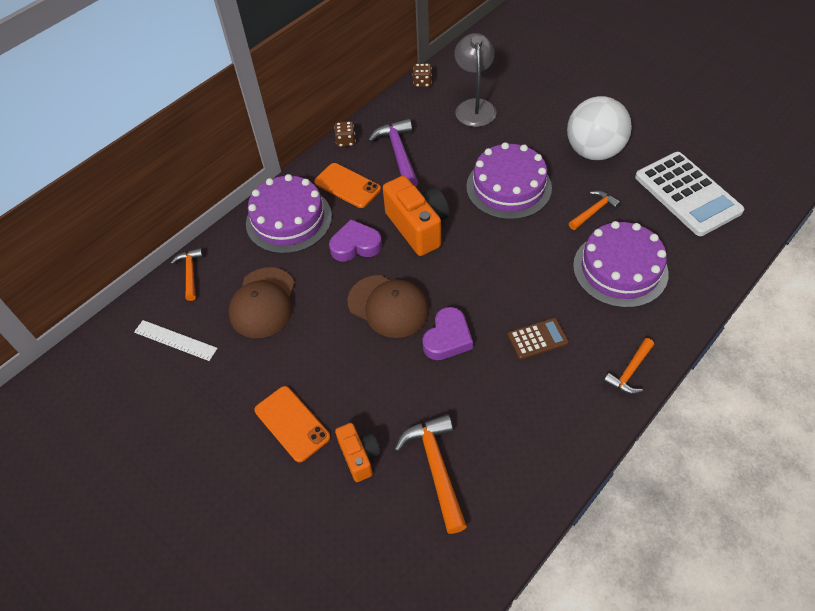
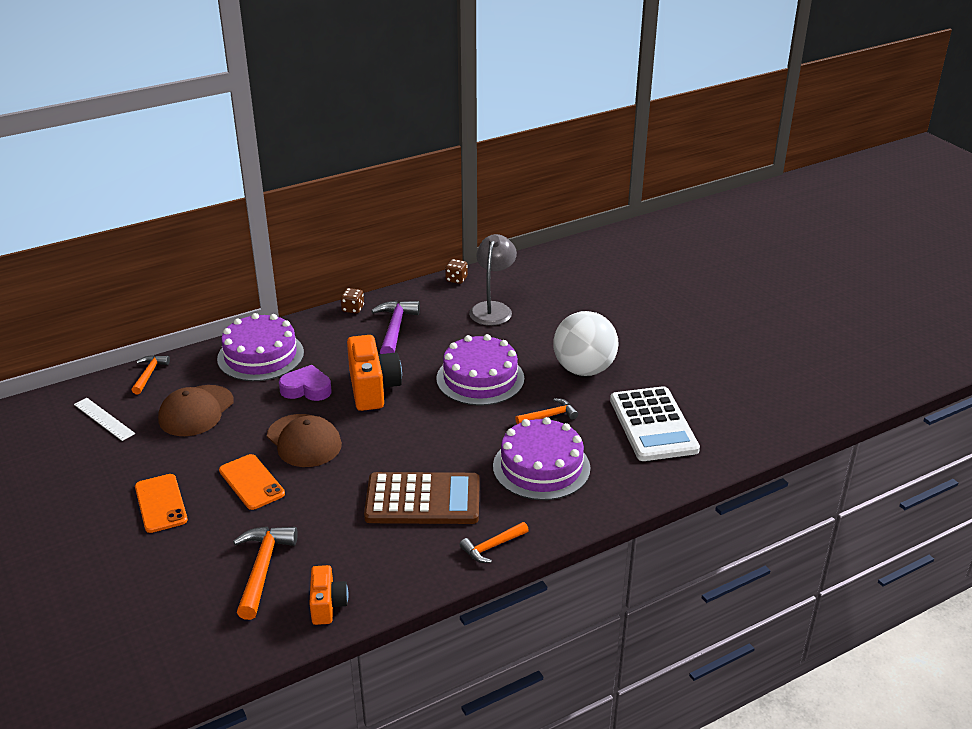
camera: 15 degrees right, 20 degrees down
orange phone [314,163,381,208] -> orange phone moved to [219,454,285,510]
orange camera [335,423,381,482] -> orange camera moved to [309,565,348,625]
purple heart [422,307,473,360] -> none
brown calculator [507,318,569,360] -> brown calculator [364,472,480,524], size x2.04

